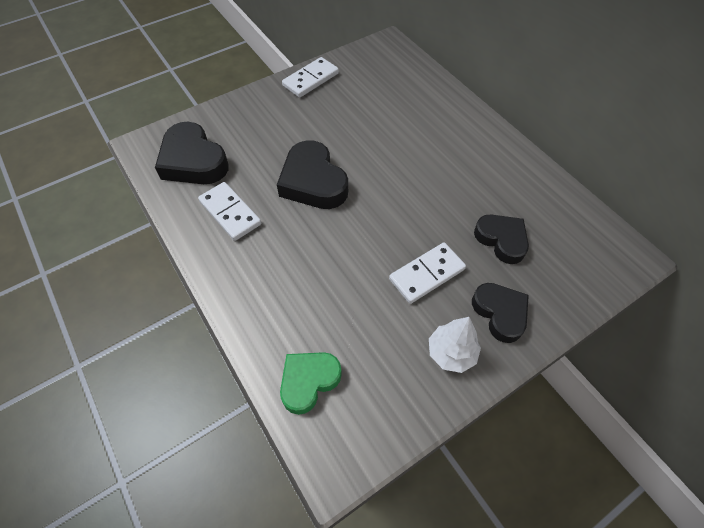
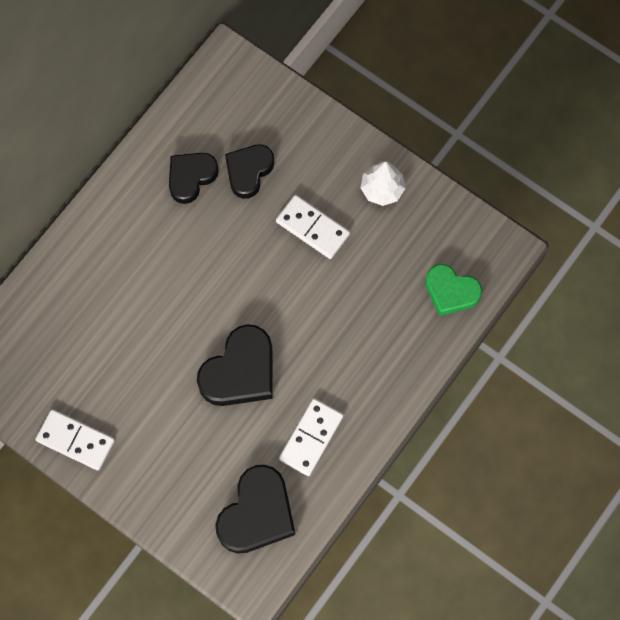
camera: 110 degrees left, 15 degrees up
black heart [472,283,529,343] -> black heart moved to [169,153,219,204]

